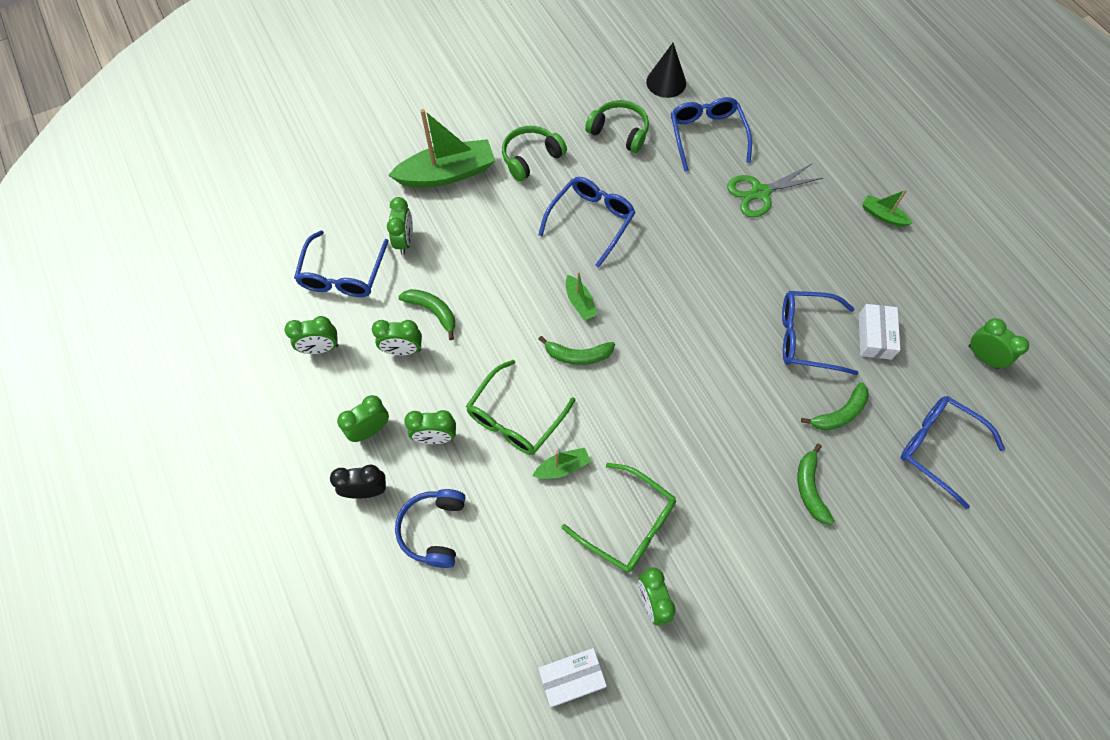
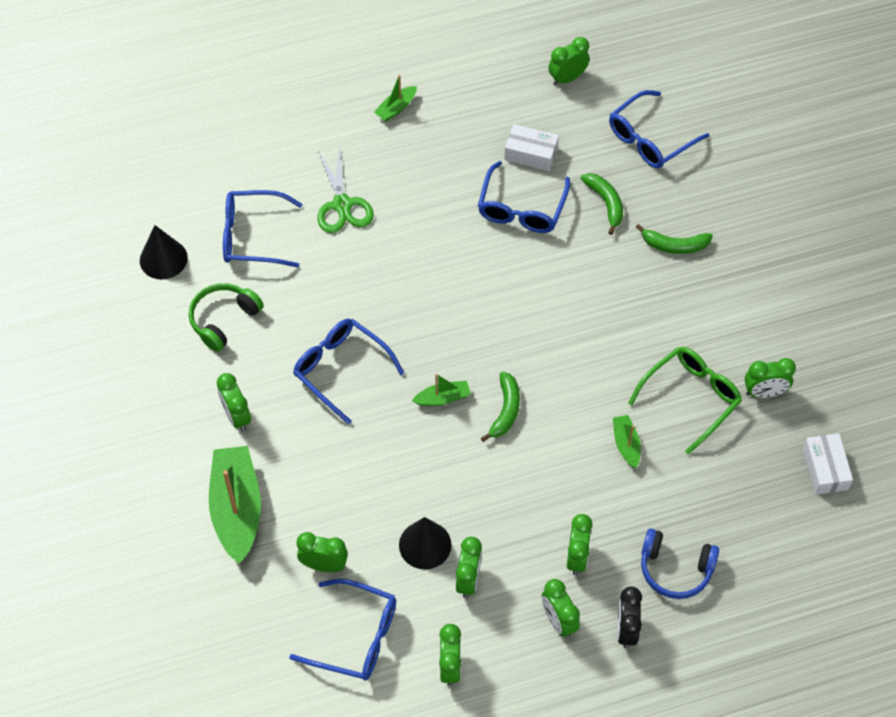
camera: 80 degrees left, 5 degrees down
green banana [398,289,455,340] -> black cone [399,517,451,569]
green glasses [466,360,576,455] -> none
green headphones [502,126,567,182] -> green clock [217,373,251,431]

